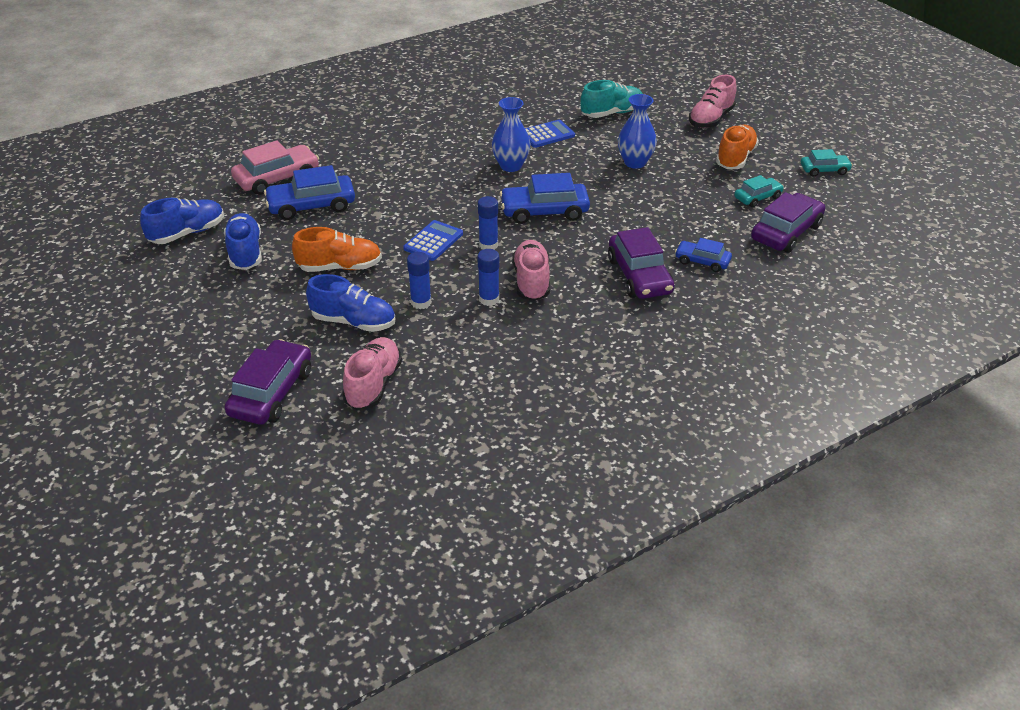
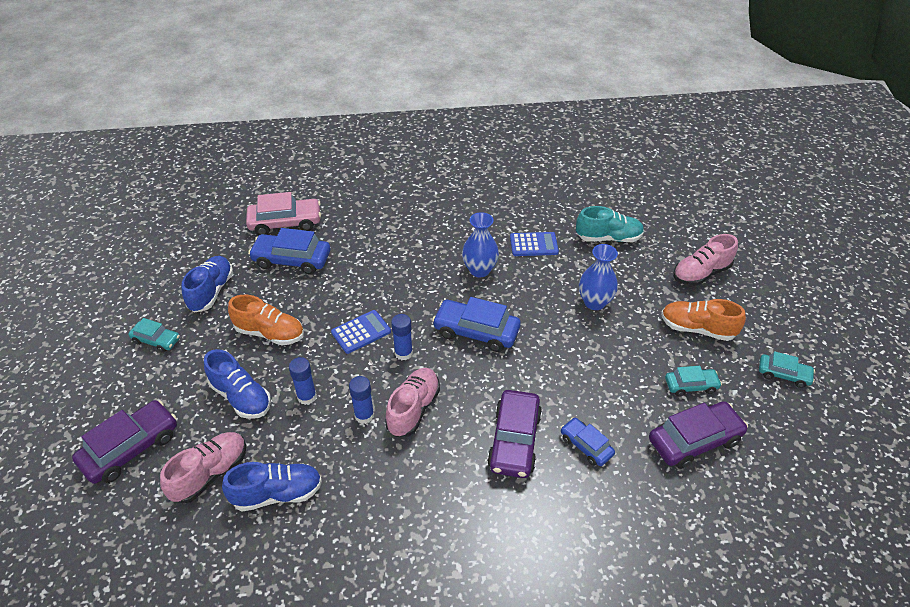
camera: 25 degrees right, 5 degrees up
blue shoe [140,198,224,244] -> blue shoe moved to [222,462,322,511]
orange shoe [716,124,759,169] -> orange shoe turned 120 degrees counterclockwise [661,299,746,341]
none -> turquoise car [128,318,180,353]

